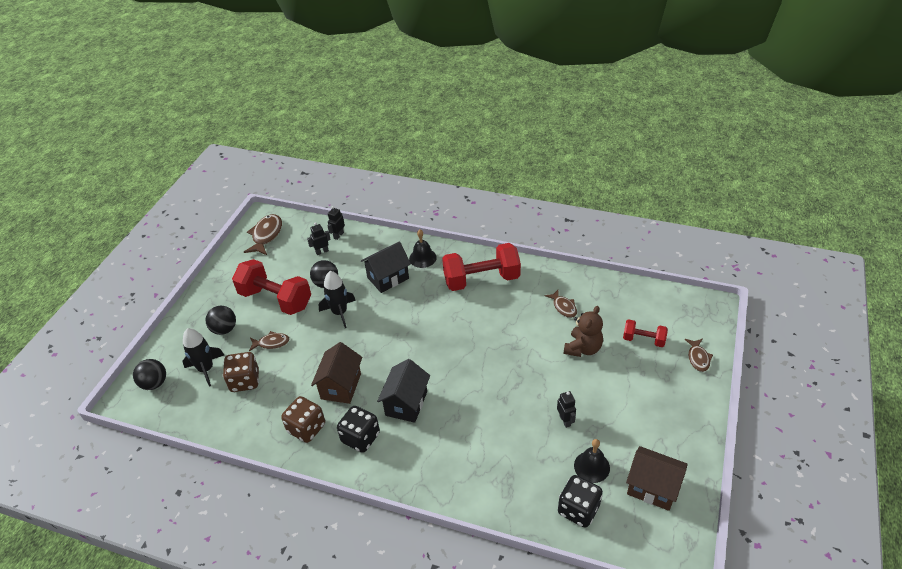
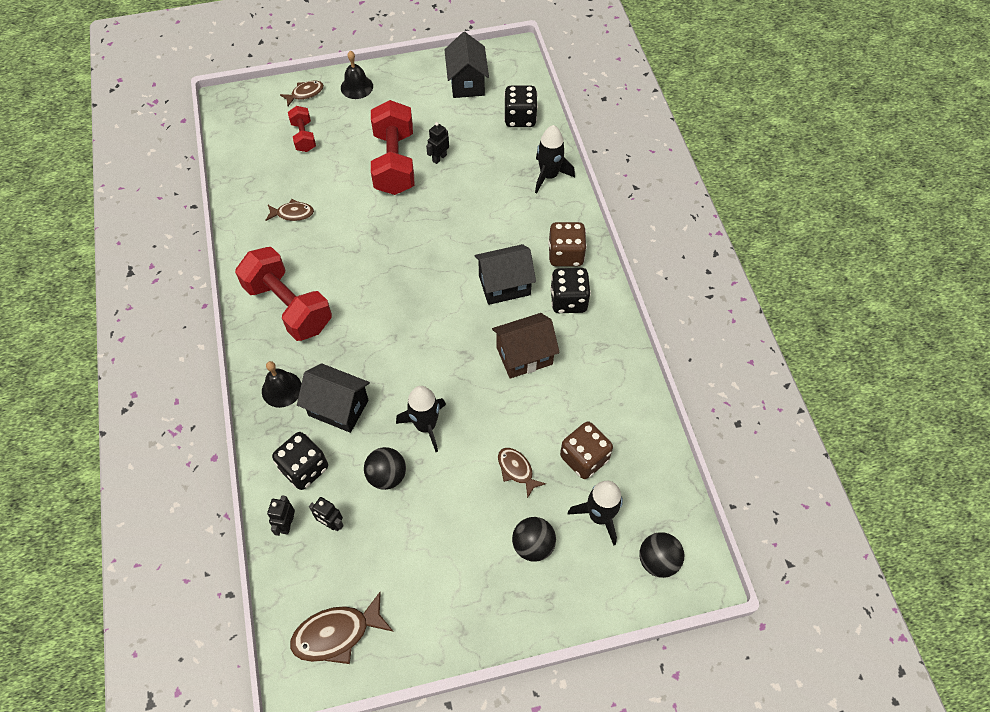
camera: 125 degrees left, 15 degrees up
red dumbbell [232,259,311,315] -> red dumbbell moved to [371,100,414,195]
brown dice [281,396,325,443] -> brown dice moved to [548,222,587,267]
black robot [327,206,345,240] -> black robot turned 105 degrees clockwise [267,495,295,536]
brown fish [545,290,577,318] -> brown fish turned 60 degrees clockwise [265,199,314,221]
brown teddy bear [564,306,603,357] -> none
black bell [574,439,610,483] -> black bell moved to [341,51,373,99]
brown house [626,446,688,511] -> black house [444,32,489,98]
none -> black dice [272,432,328,490]
none -> black rocket [535,125,575,193]

